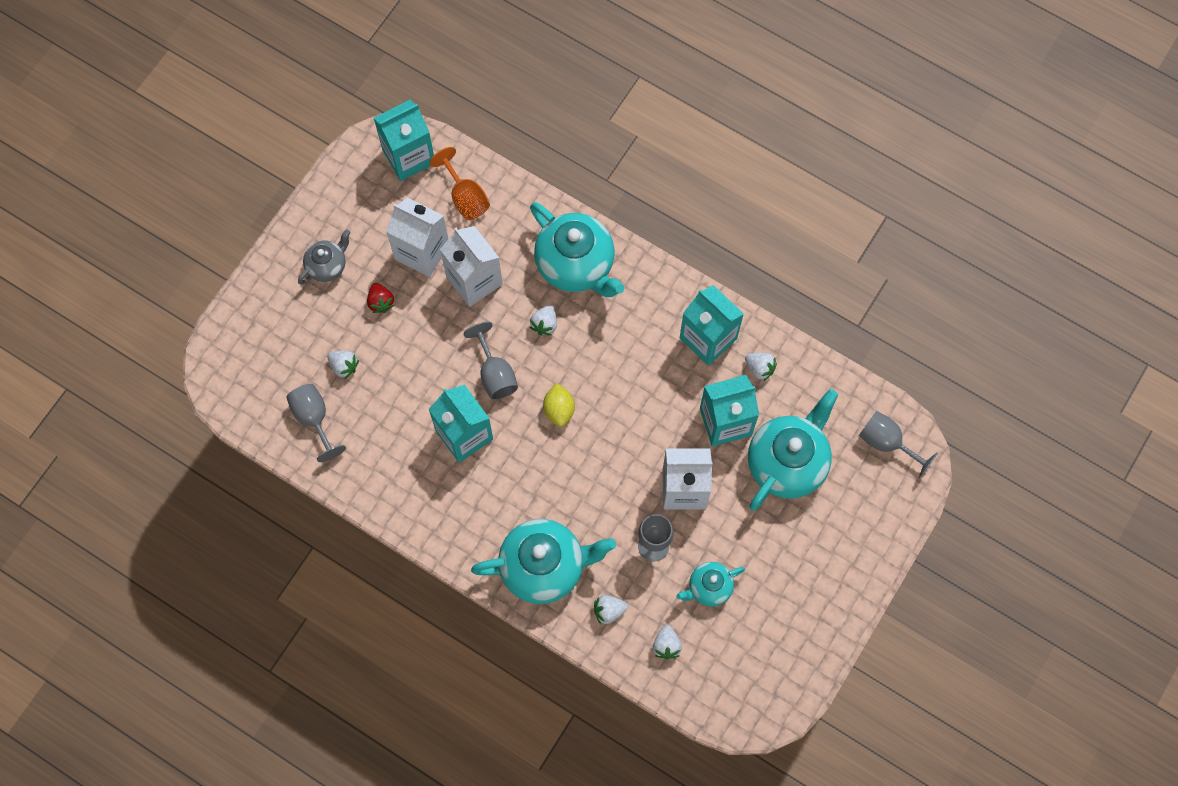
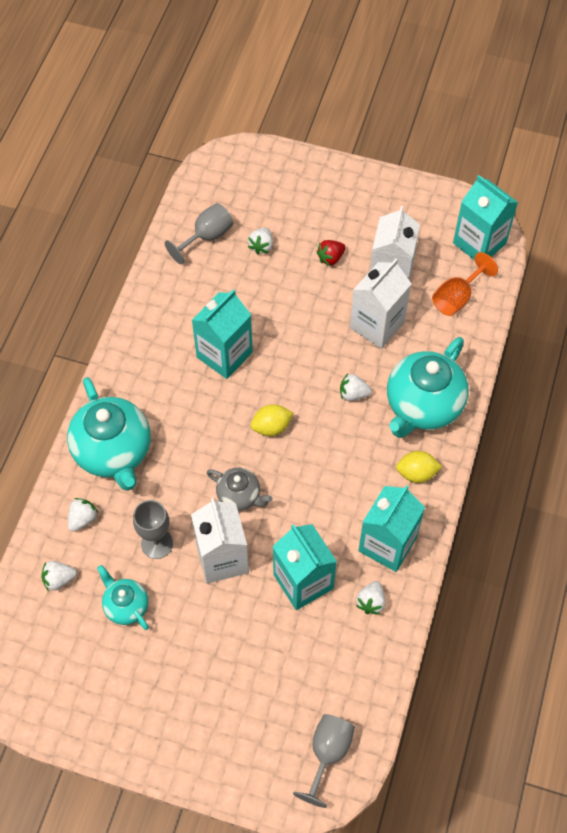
camera: 75 degrees right, 10 degrees down
grey teapot [298,229,350,285] -> grey teapot moved to [207,468,273,511]
grey goblet [464,322,518,400] -> none
white strawberry [594,595,628,624] -> white strawberry turned 60 degrees clockwise [68,498,98,531]
turquoise teapot [748,389,838,511] -> none
none -> yellow lemon [396,451,442,483]

